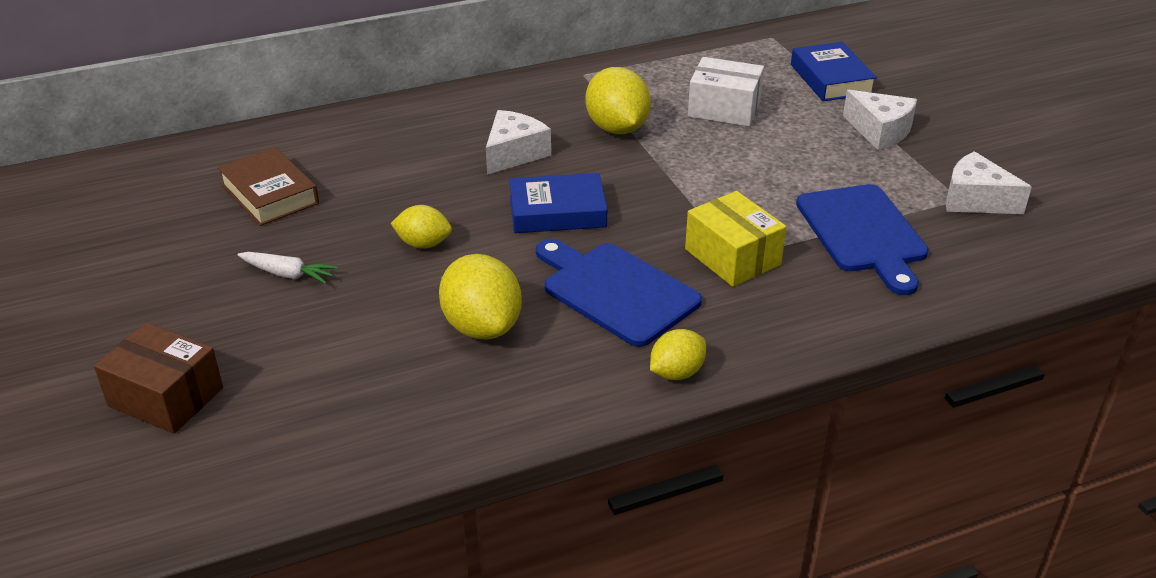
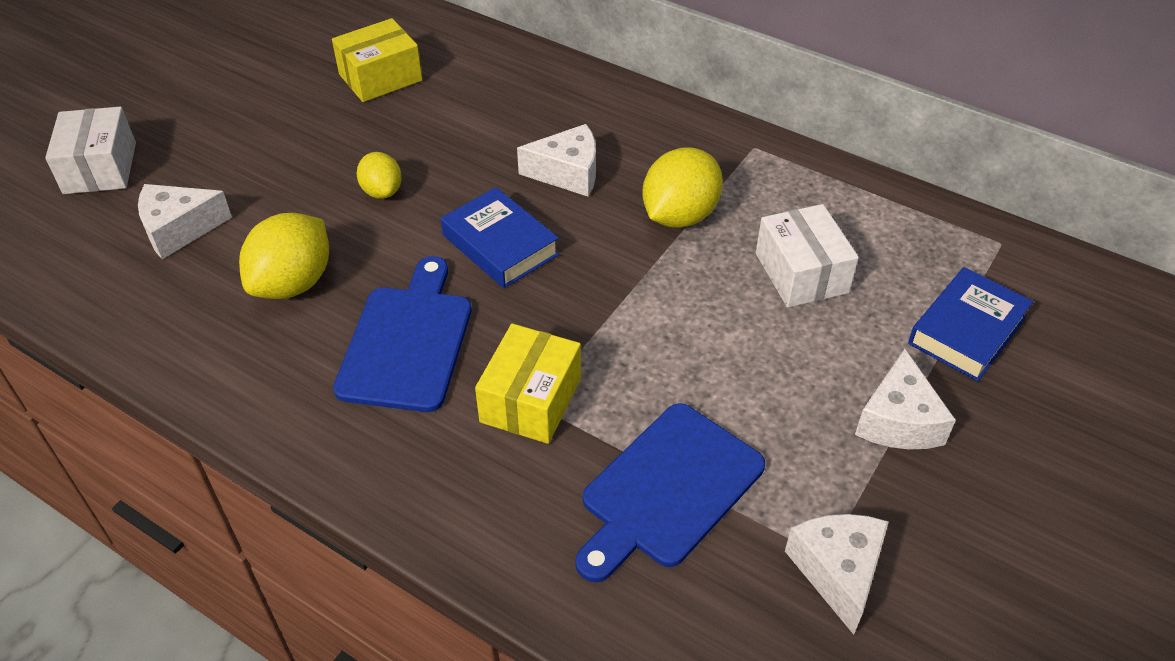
camera: 55 degrees right, 10 degrees up
brown box [94,322,223,434] -> white box [45,107,136,194]
brown book [218,147,319,226] -> yellow box [332,18,422,102]
white carrot [238,252,338,284] -> none
yellow lemon [650,329,706,380] -> none
none -> white cheese [138,184,232,259]

